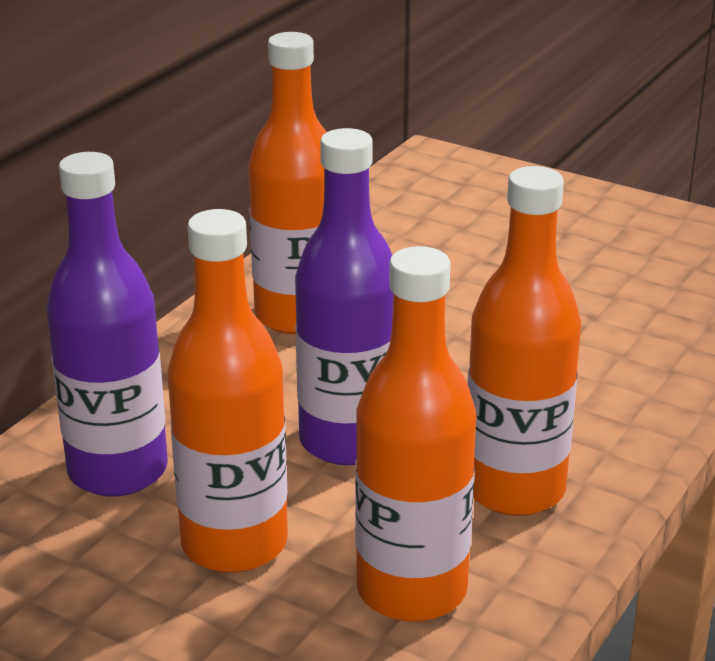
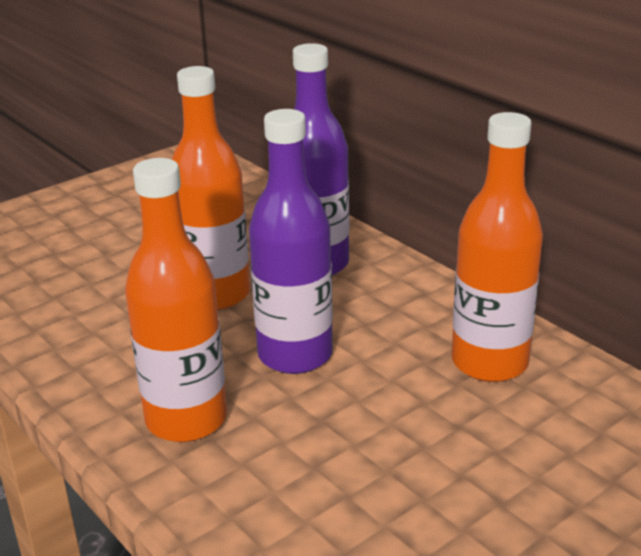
camera: 110 degrees right, 0 degrees up
orange bottle [355,246,476,622] -> none

